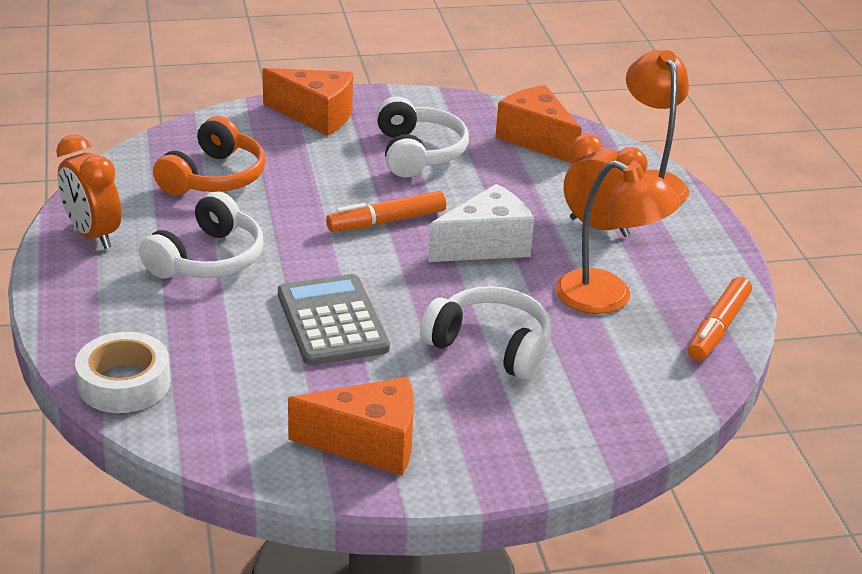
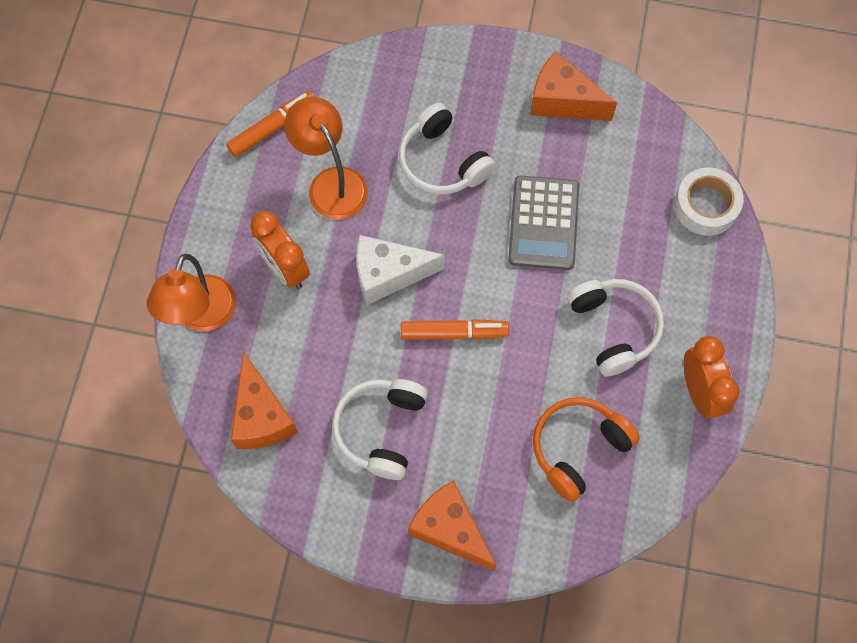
camera: 155 degrees left, 35 degrees up
white headphones [139,192,264,278] -> white headphones turned 105 degrees clockwise [567,279,664,377]

